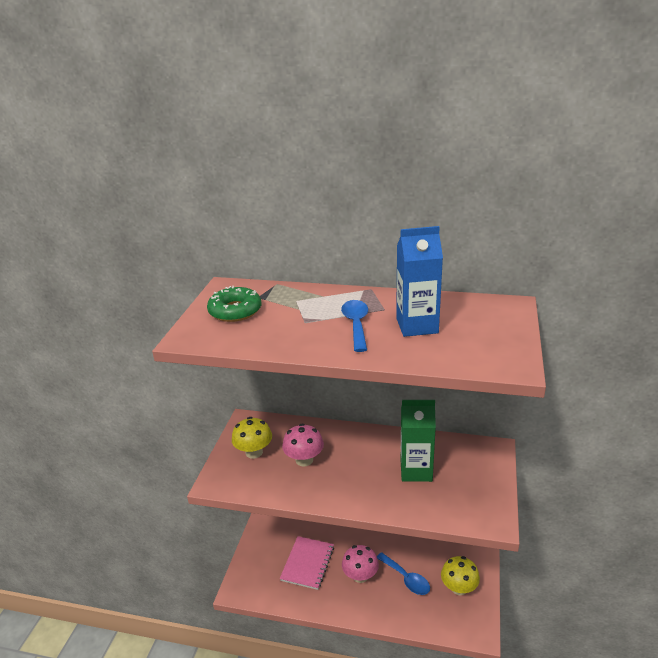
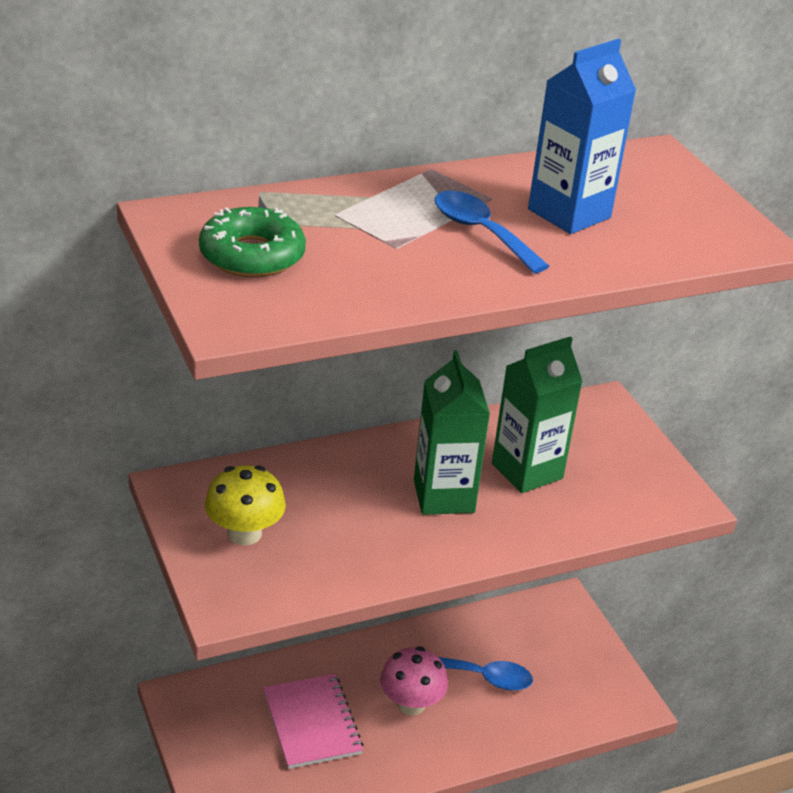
camera: 40 degrees left, 5 degrees up
pink mushroom [282,424,324,467] -> none
yellow mushroom [441,556,480,595] -> none
none -> green carton [414,350,490,515]

